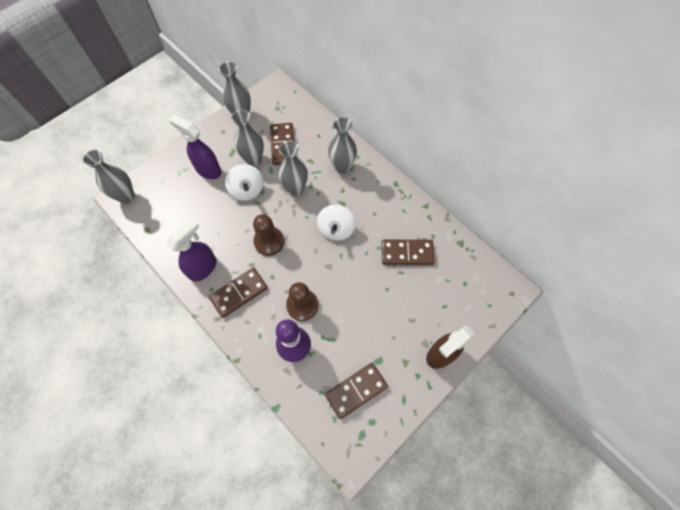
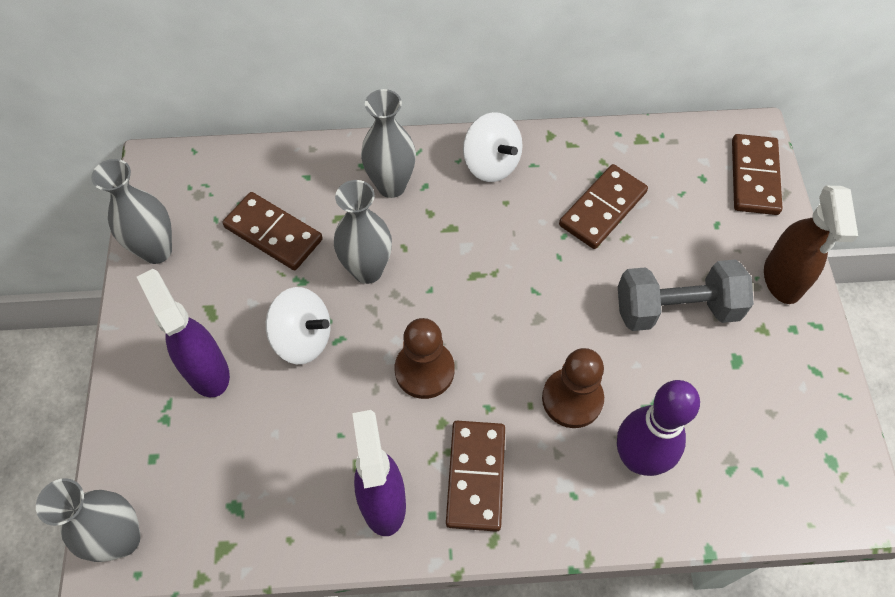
camera: 50 degrees left, 5 degrees down
purple spray bottle [169,115,222,179] -> purple spray bottle turned 75 degrees clockwise [137,269,230,397]
grey vase [231,109,264,166] -> none
white spinning top [317,205,356,241] -> white spinning top moved to [463,112,523,182]
brown domino [325,363,388,419] -> brown domino moved to [732,134,782,215]
none -> grey dumbbell [618,259,754,331]

